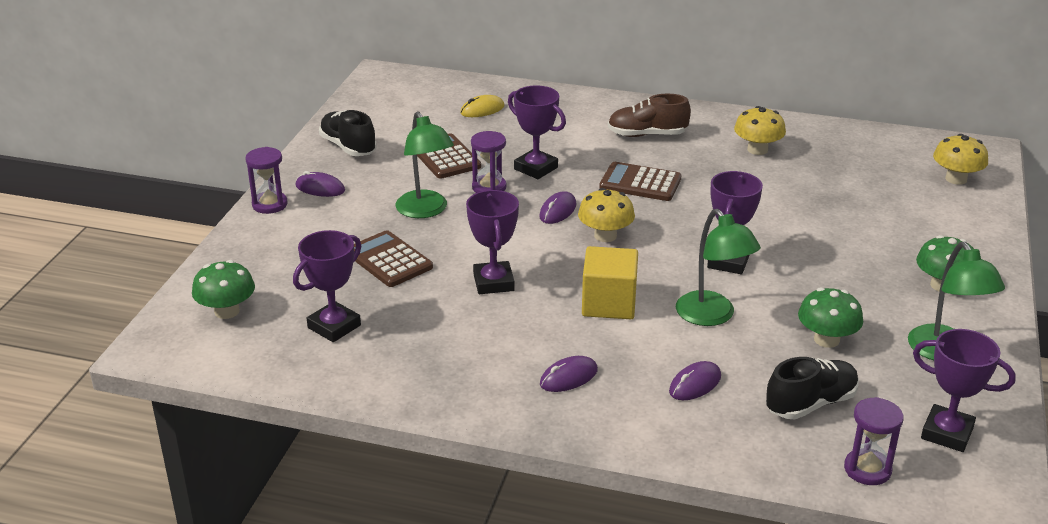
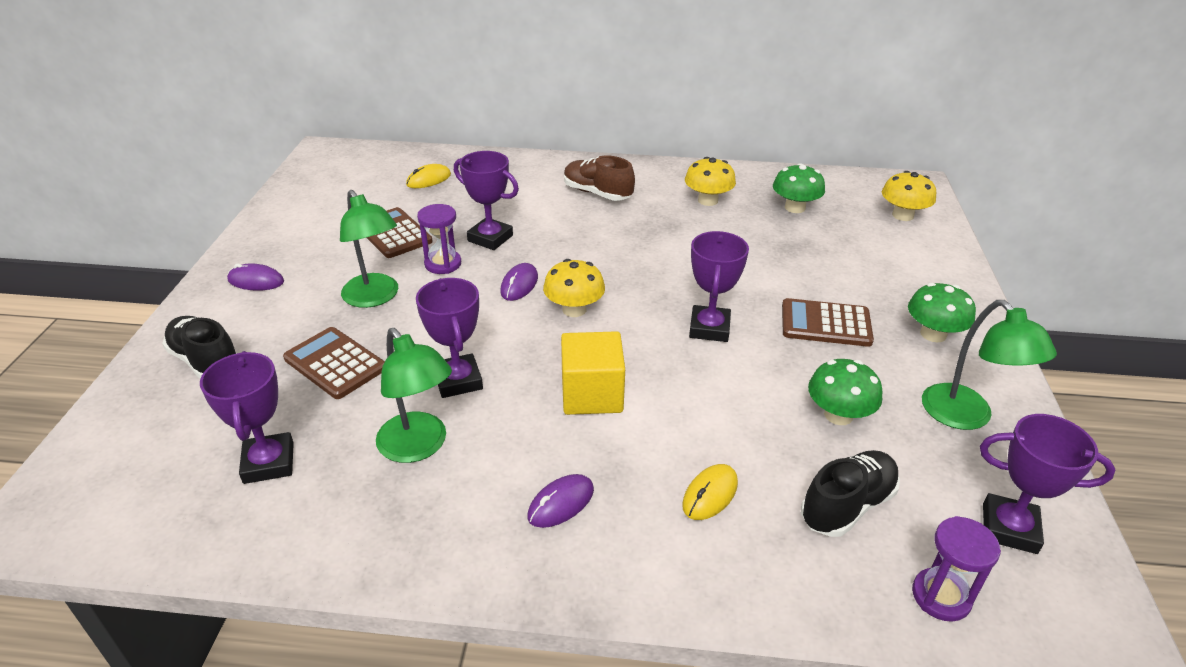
camera: 10 degrees left, 5 degrees up
green mushroom [192,260,255,319] -> green mushroom moved to [773,163,825,213]
purple hourglass [245,147,288,214] -> none
purple trophy [293,230,361,342] -> purple trophy turned 45 degrees counterclockwise [200,351,294,484]
black shoe [319,110,377,156] -> black shoe moved to [162,316,237,379]
brown calculator [599,162,681,201] -> brown calculator moved to [782,298,874,347]
brown shoe [608,94,691,137] -> brown shoe turned 45 degrees clockwise [564,155,635,201]
purple mouse [669,361,721,400] -> yellow mouse [682,464,738,520]
green lamp [676,209,761,326] -> green lamp moved to [376,328,452,463]

